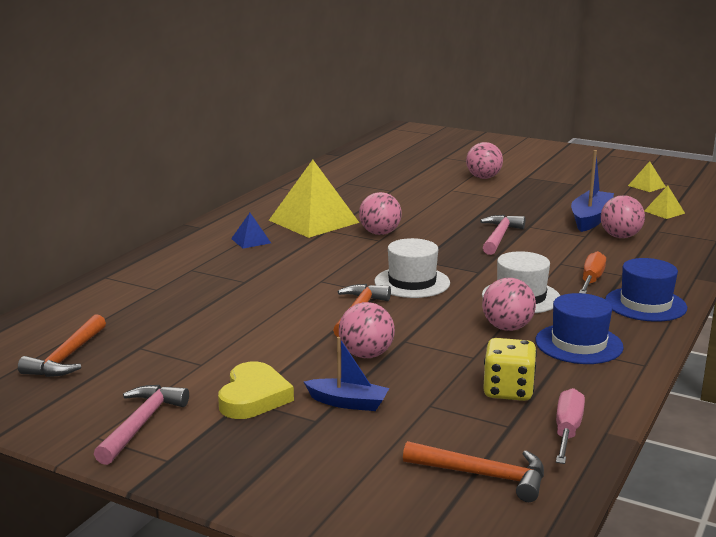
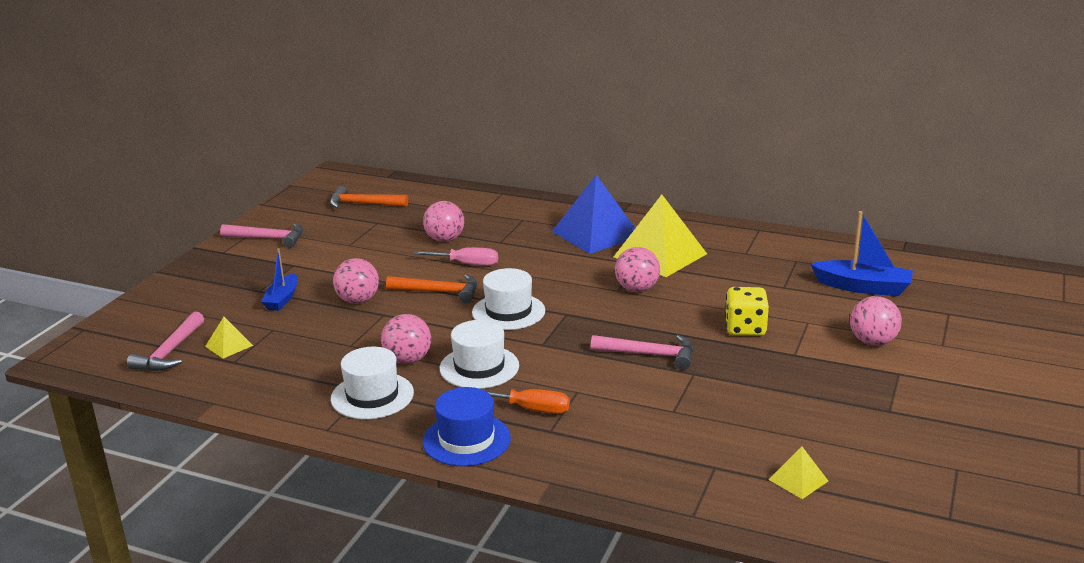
camera: 85 degrees right, 5 degrees up
yellow heart [218,362,294,419] -> none
blue pyramid [231,213,271,249] -> blue pyramid [552,175,635,254], size x2.22
orange hammer [403,441,544,502] -> pink hammer [127,312,204,371]
yellow dice [483,338,537,401] -> yellow dice moved to [725,287,769,336]
blue hat [535,293,624,364] -> white hat [331,347,414,419]
pink screwdriver [556,388,585,464] -> pink screwdriver moved to [413,247,498,266]
blue boat [571,150,614,232] -> blue boat moved to [811,211,913,296]
pink ball [601,195,645,238] -> pink ball moved to [423,201,464,242]
yellow pyramid [628,161,666,192] -> yellow pyramid moved to [205,317,253,359]

